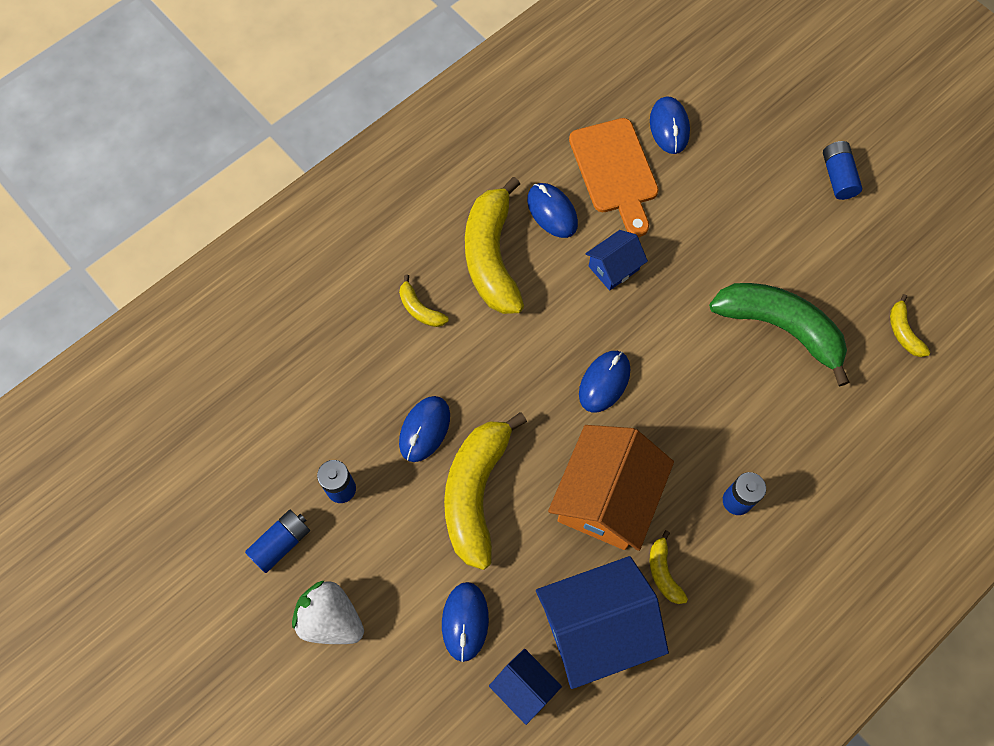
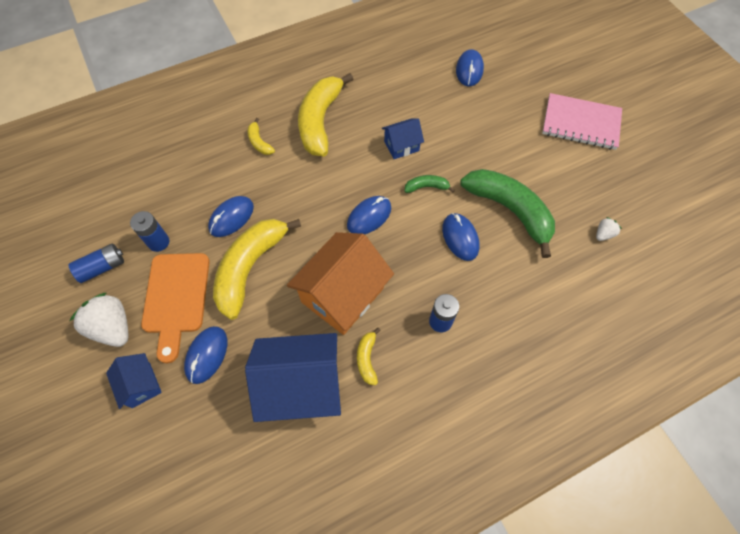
camera: 15 degrees right, 5 degrees down
blue house [489,649,562,725] -> blue house moved to [106,353,162,409]
blue mouse [527,183,578,238] -> blue mouse moved to [442,213,480,261]
orange cutting board [569,118,659,237] -> orange cutting board moved to [141,253,210,363]
blue battery [823,141,862,200] -> pink notebook [542,93,622,150]
yellow banana [890,294,930,357] -> white strawberry [596,217,622,241]
none -> green banana [405,175,455,193]

